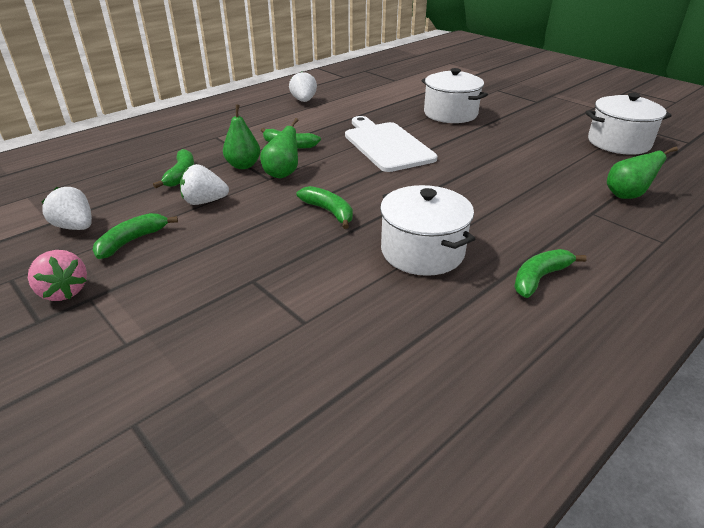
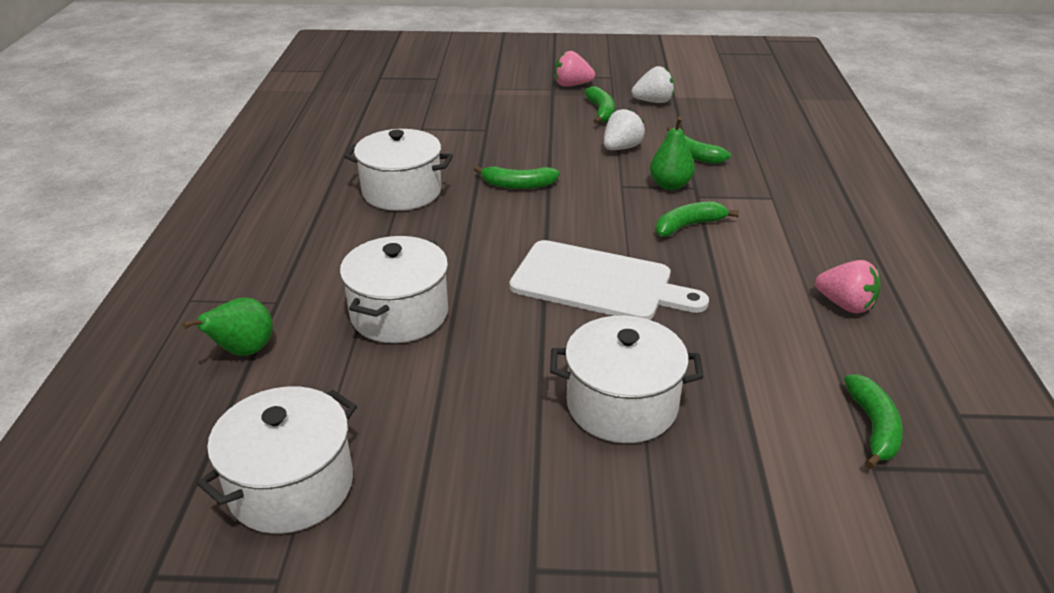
camera: 135 degrees right, 0 degrees up
green pear [260,118,299,178] -> none
white strawberry [289,71,317,102] -> pink strawberry [815,260,880,314]
green banana [514,249,587,298] -> green banana moved to [844,374,903,469]
none -> white pot [340,236,448,343]

